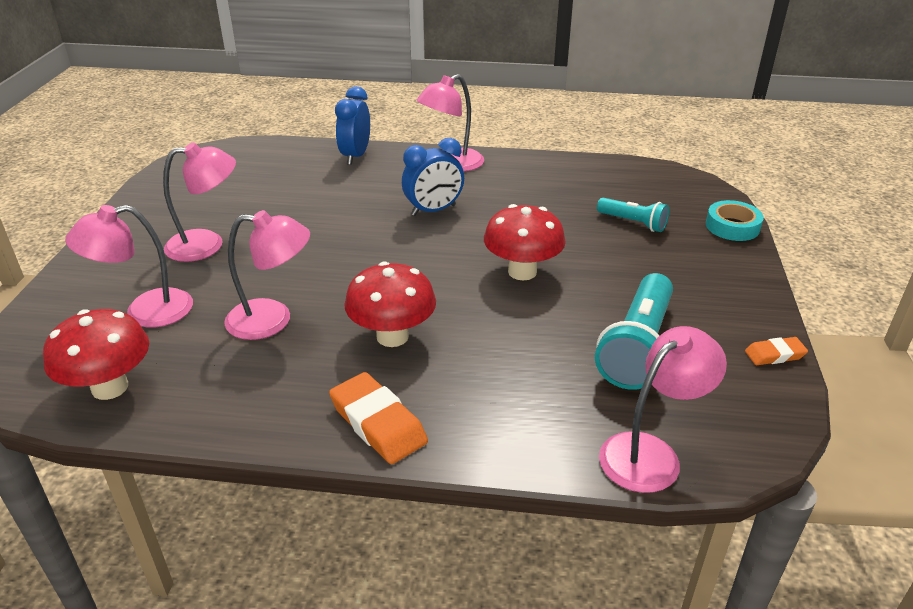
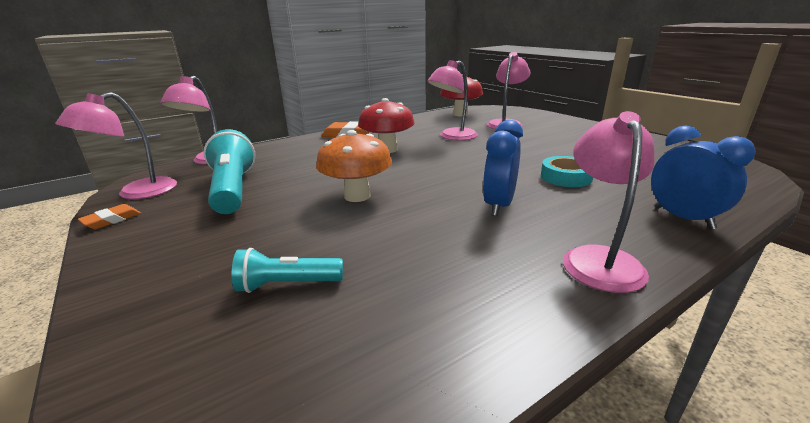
camera: 140 degrees right, 10 degrees down
pink lamp [163,142,236,262] -> pink lamp moved to [55,92,177,199]
red mushroom [484,204,566,280] -> orange mushroom [316,130,392,202]
turquoise tape [706,200,764,241] -> turquoise tape moved to [541,156,593,187]

